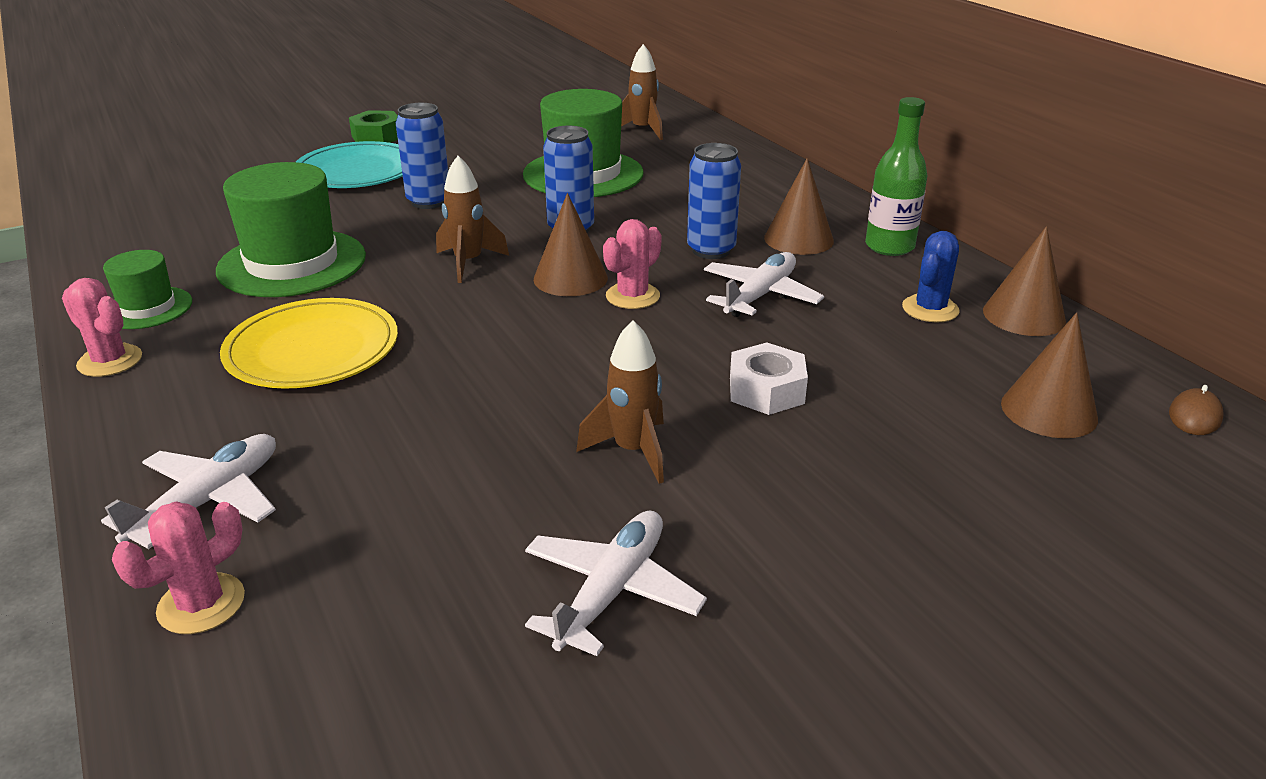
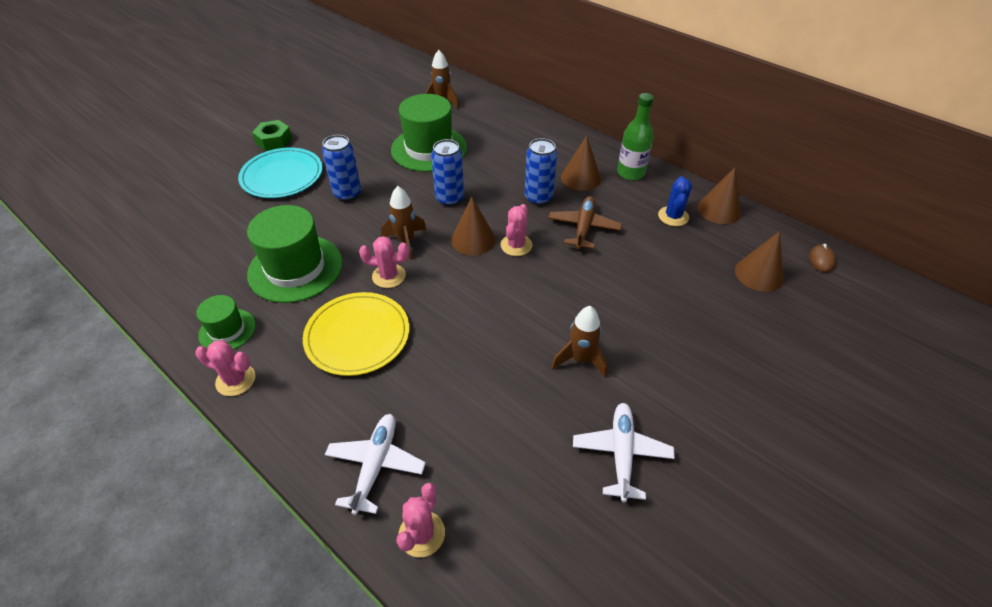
camera: 20 degrees left, 15 degrees up
white plane [704,252,824,317] -> brown plane [548,196,622,250]
white nut [730,342,808,415] -> none
none -> pink cactus [359,236,409,288]

